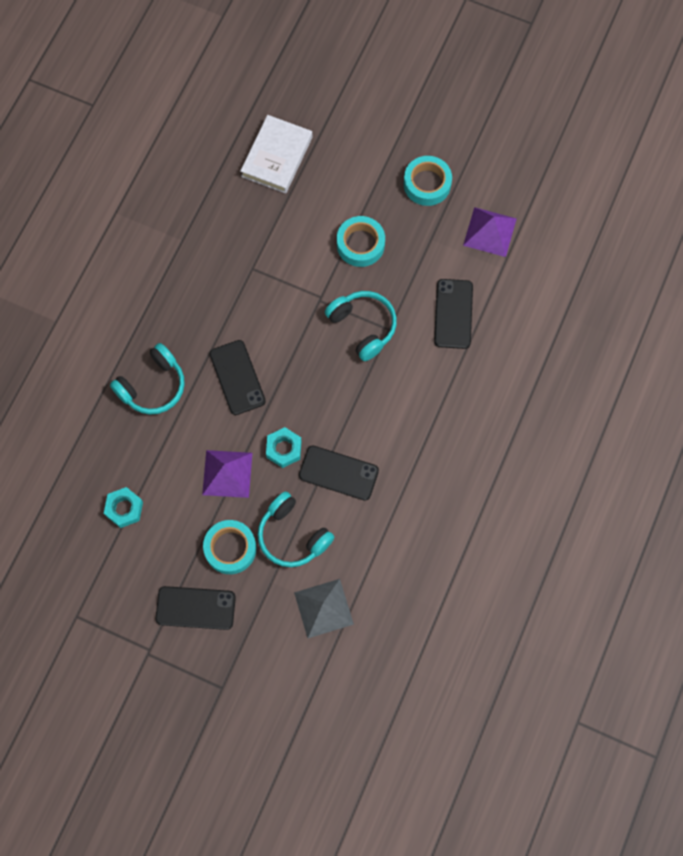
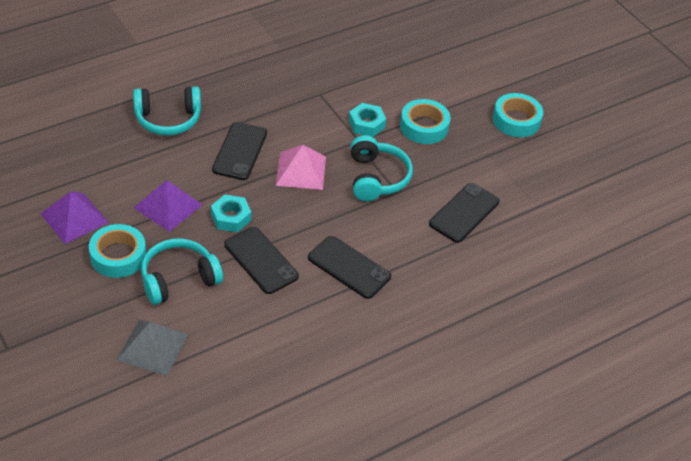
camera: 30 degrees right, 25 degrees down
turquoise nut [104,487,143,528] -> turquoise nut moved to [349,103,386,137]
black phone [155,586,236,630] -> black phone moved to [308,236,391,299]
white book [240,115,313,194] -> none
turquoise headphones [257,492,334,567] -> turquoise headphones turned 75 degrees clockwise [141,239,223,305]
purple pyramid [463,207,517,257] -> purple pyramid moved to [40,191,109,244]
none -> pink pyramid [276,145,326,190]

